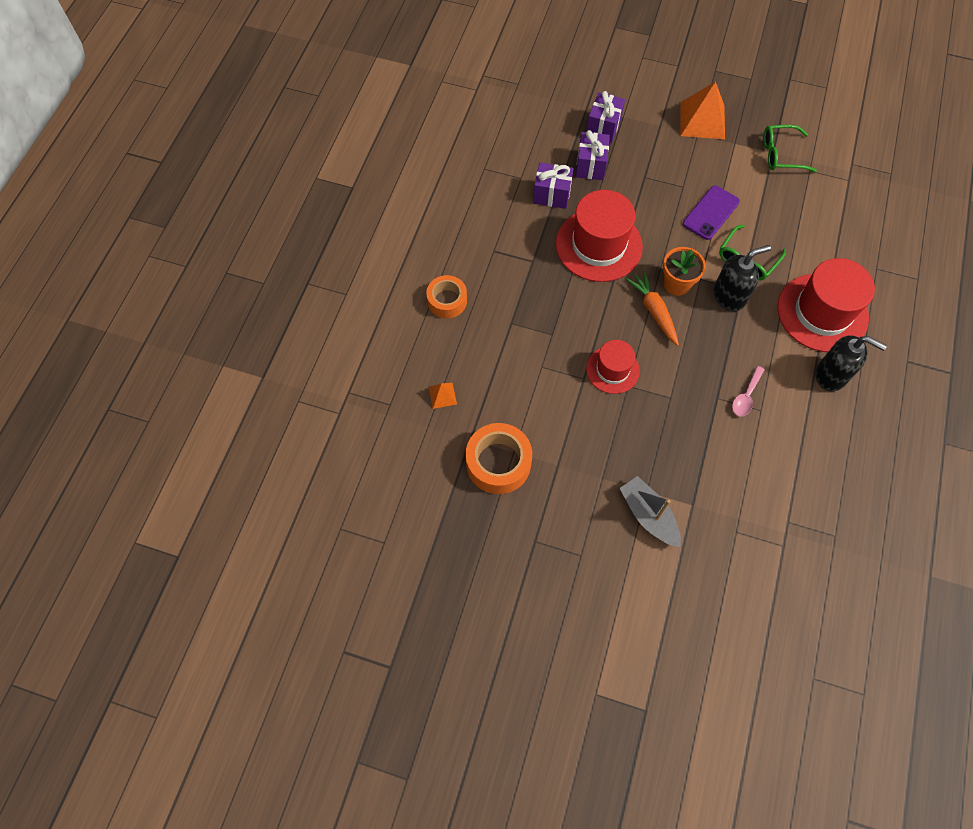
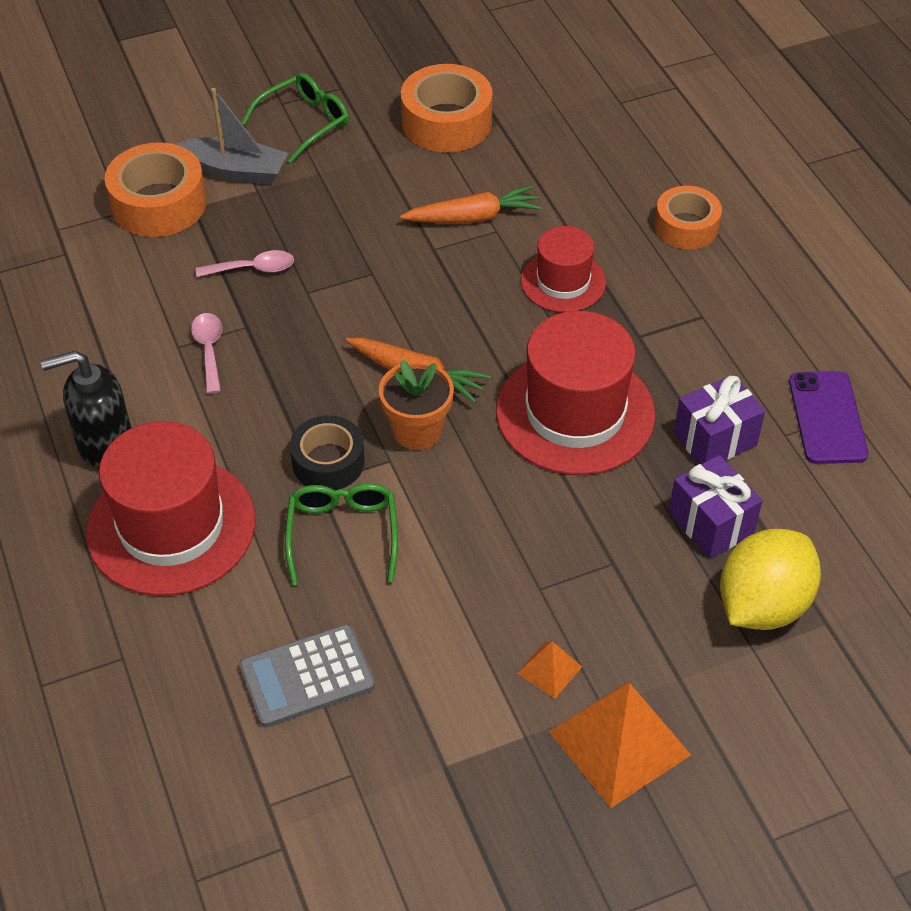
camera: 140 degrees right, 15 degrees down
orange pyramid [429,383,457,409] -> orange pyramid moved to [517,641,582,699]
purple gift [586,91,625,143] -> yellow lemon [720,529,821,630]
red hat [586,340,640,394] -> red hat moved to [521,226,606,312]
purple phone [683,185,740,240] -> purple phone moved to [789,371,868,464]
black soap dispenser [713,245,771,311] -> black tape [290,415,365,490]
green glasses [763,125,817,172] -> green glasses moved to [241,73,349,163]
none -> orange tape [105,142,207,237]
none -> pink spoon [196,250,294,277]
none -> grey calculator [239,624,375,727]
none -> orange carrot [400,185,542,223]

